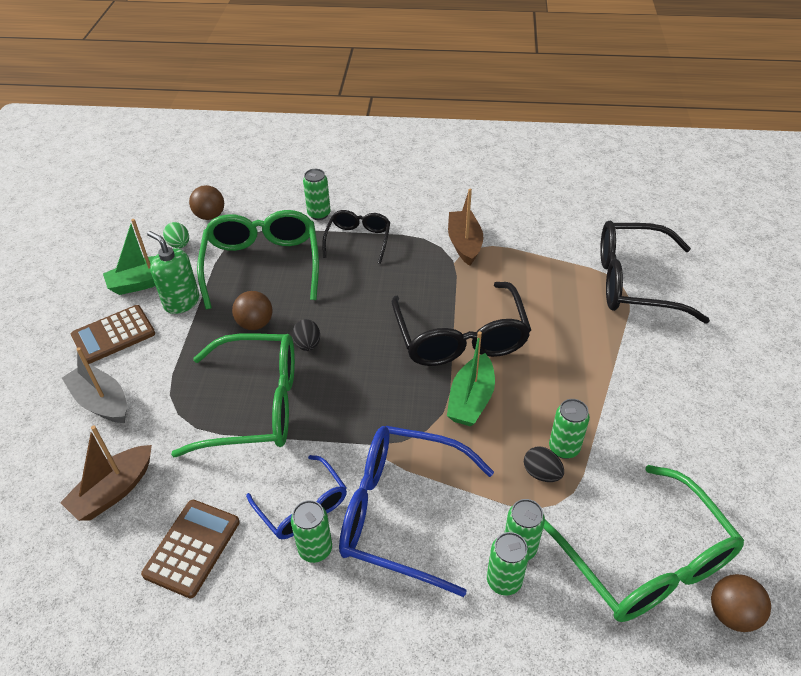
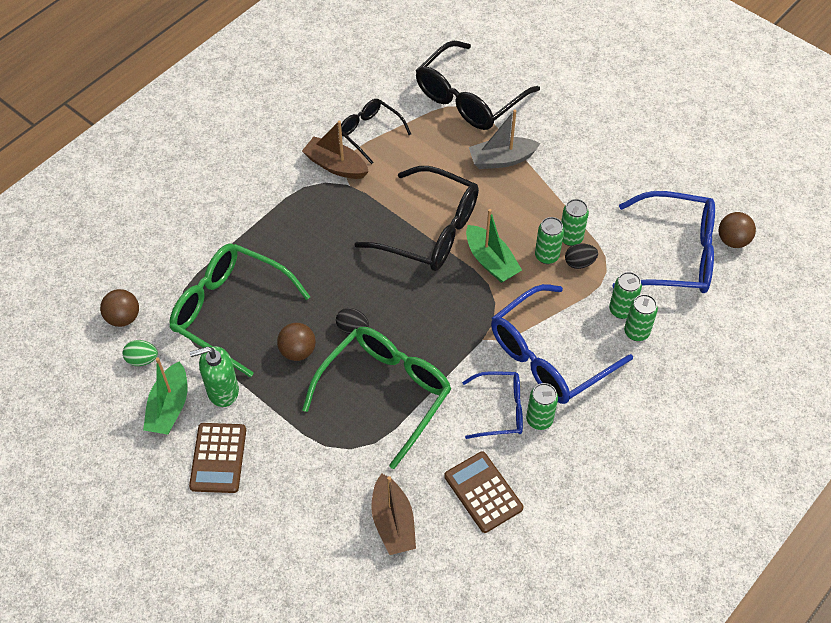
camera: 55 degrees left, 10 degrees up
grey boat [62,347,127,423] -> grey boat moved to [469,109,540,169]
green can [303,169,331,220] -> green can moved to [535,217,564,264]
black glasses [322,210,390,264] -> black glasses moved to [341,99,411,164]
green glasses [543,465,744,622] -> blue glasses [612,191,715,293]

